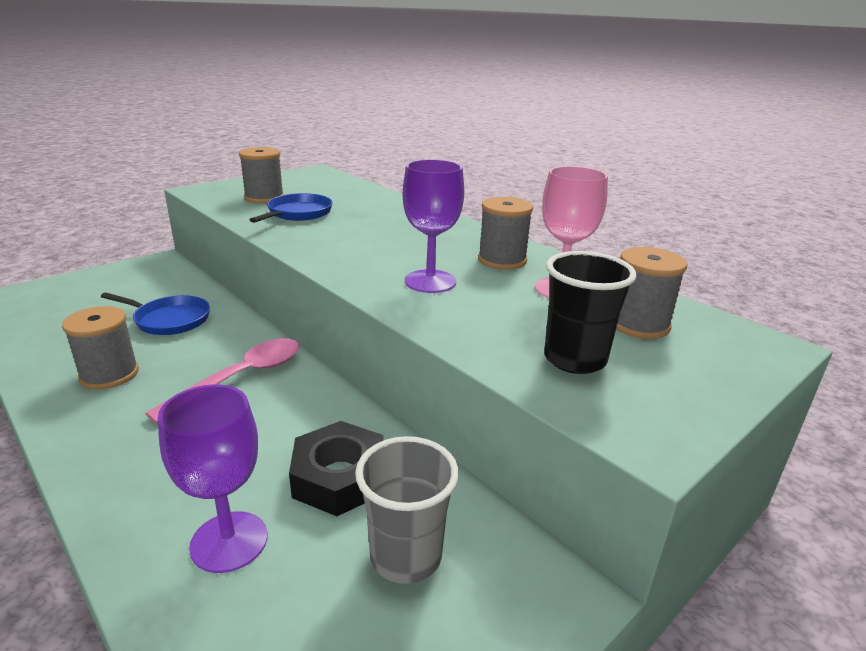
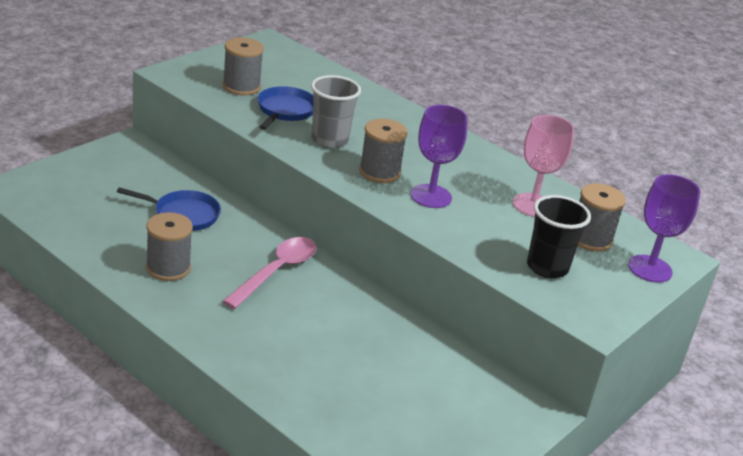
camera: 10 degrees left, 5 degrees up
purple goblet [158,384,267,573] -> purple goblet moved to [628,174,701,283]
black nut [289,421,383,516] -> none
grey cup [355,436,459,584] -> grey cup moved to [311,75,361,149]
grey spool [478,197,533,270] -> grey spool moved to [359,119,408,183]

